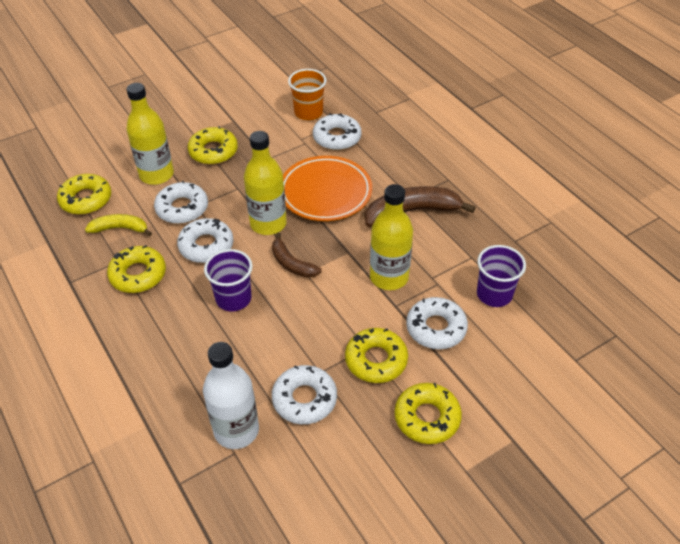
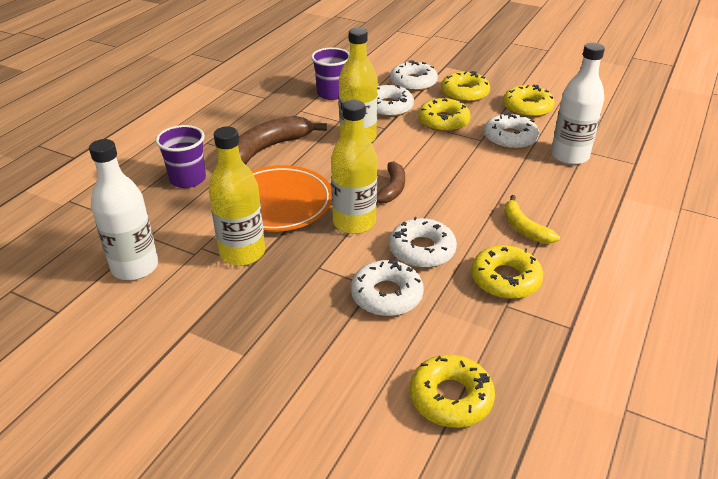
camera: 120 degrees left, 10 degrees down
yellow banana [85,214,152,236] -> yellow banana moved to [504,195,560,244]
yellow bottle [126,83,174,185] -> yellow bottle moved to [209,127,265,266]
yellow donut [188,126,238,165] -> yellow donut moved to [503,84,555,117]
purple cup [204,249,253,311] -> purple cup moved to [155,125,206,188]
orange cup [288,69,326,120] -> white bottle [89,139,158,280]
white donut [313,113,362,150] -> white donut moved to [390,60,438,91]
brown banana [365,186,476,227] -> brown banana turned 90 degrees clockwise [238,116,327,165]

